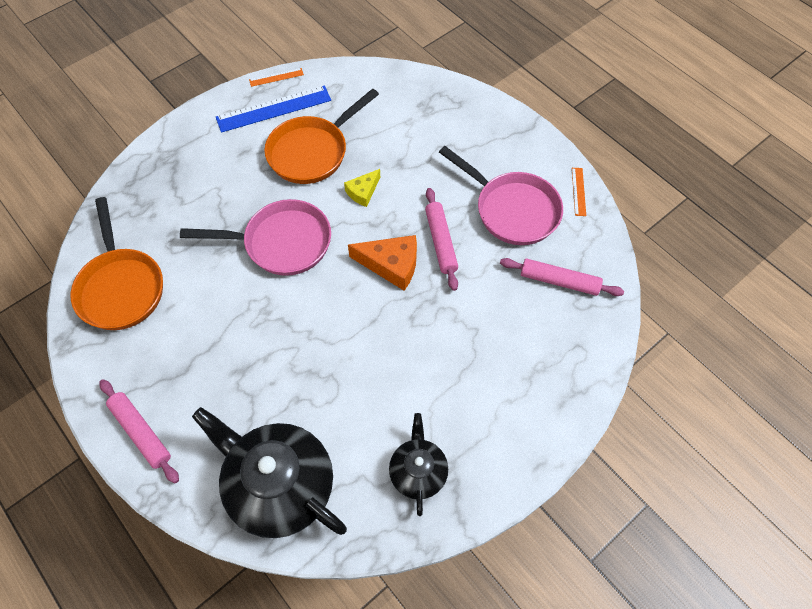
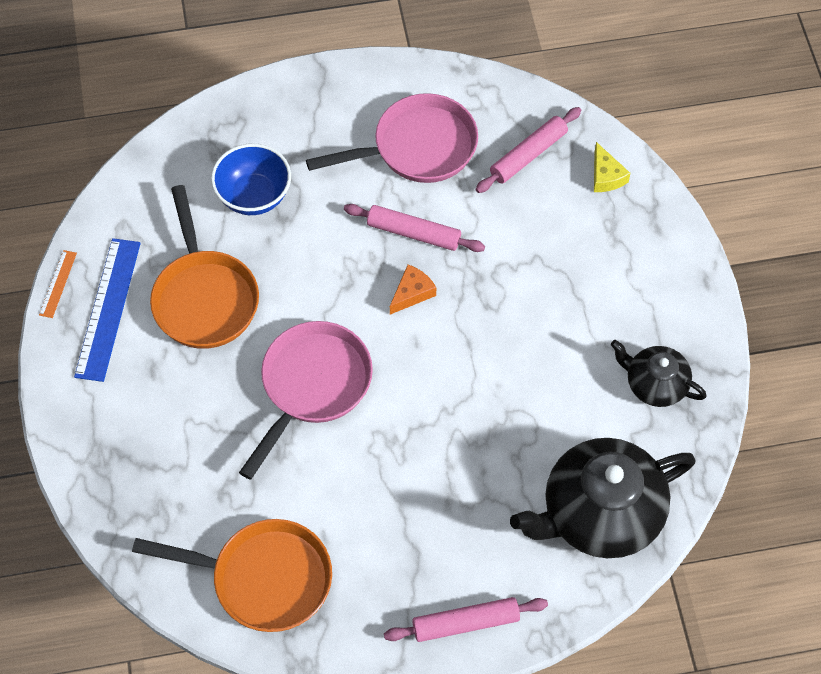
camera: 60 degrees left, 0 degrees up
yellow cheese [344,169,380,207] -> yellow cheese moved to [594,142,631,192]
orange cheese [348,235,417,291] -> orange cheese [390,265,436,315], size x0.61
orange ruler [572,168,586,216] -> none
none -> blue bowl [211,143,291,215]

